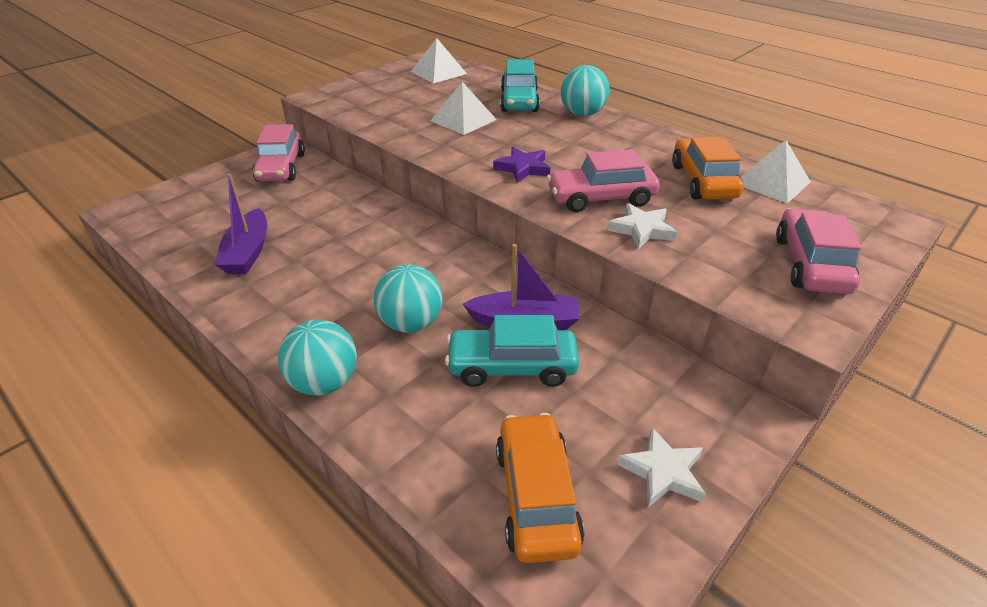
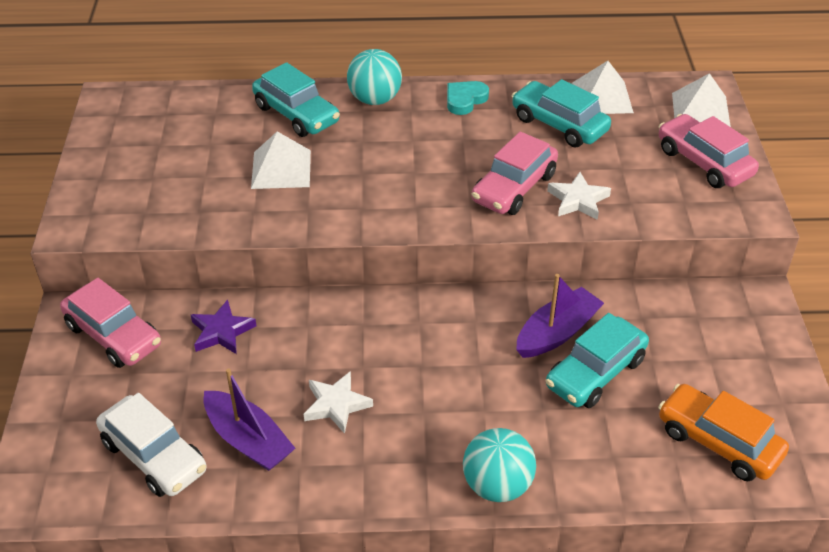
camera: 45 degrees left, 5 degrees up
turquoise ball [374,265,443,333] -> none
white pyramid [410,38,467,84] -> white pyramid moved to [672,73,731,127]
purple star [493,147,550,183] -> purple star moved to [191,300,256,354]
white star [617,427,706,507] -> white star moved to [304,371,373,434]
orange car [672,137,744,199] -> turquoise car [512,79,611,148]
none -> white car [96,393,206,497]
none -> turquoise heart [447,81,489,115]

